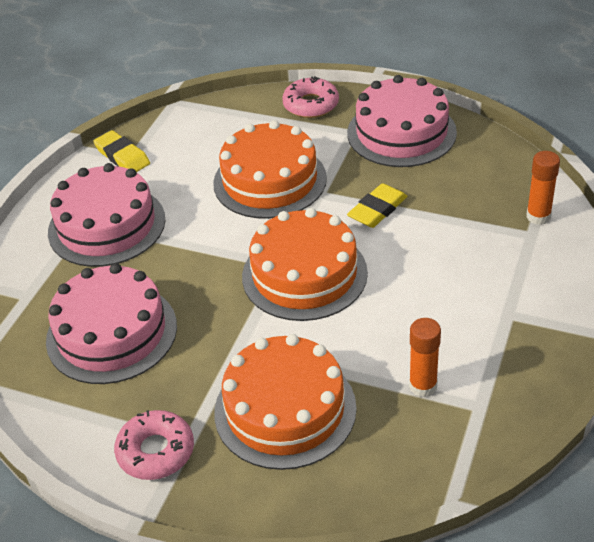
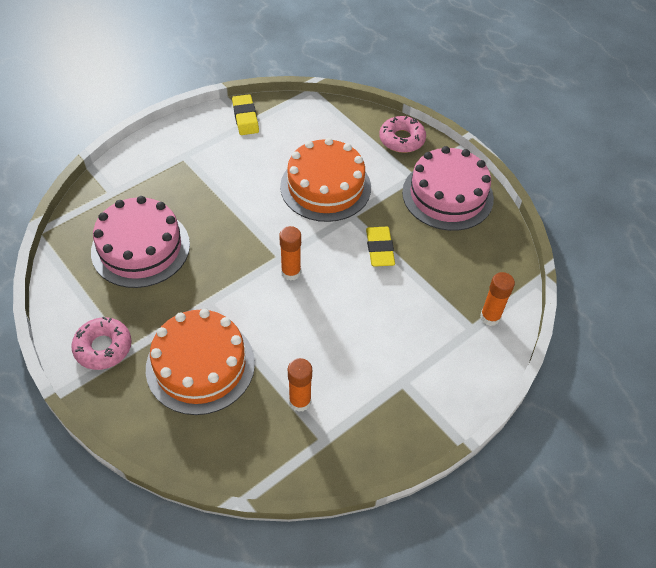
camera: 25 degrees right, 10 degrees up
pink cake [48,163,165,267] -> none
orange cake [242,208,368,321] -> orange glue stick [279,226,301,281]
yellow eraser [347,183,407,228] -> yellow eraser turned 75 degrees counterclockwise [366,227,395,267]

